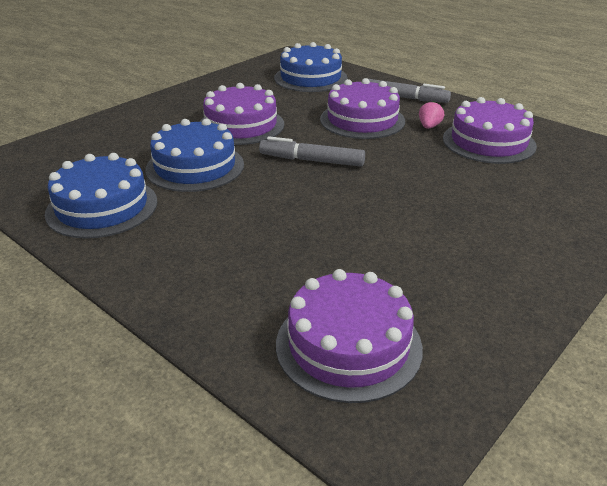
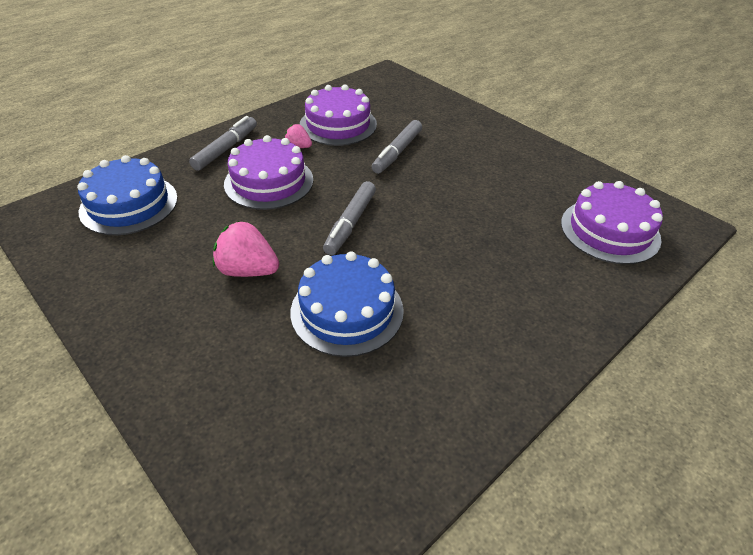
camera: 85 degrees left, 10 degrees up
blue cake [45,153,158,239] -> none
purple cake [200,83,284,145] -> pink strawberry [213,221,279,277]
none -> grey marker [372,120,422,174]

